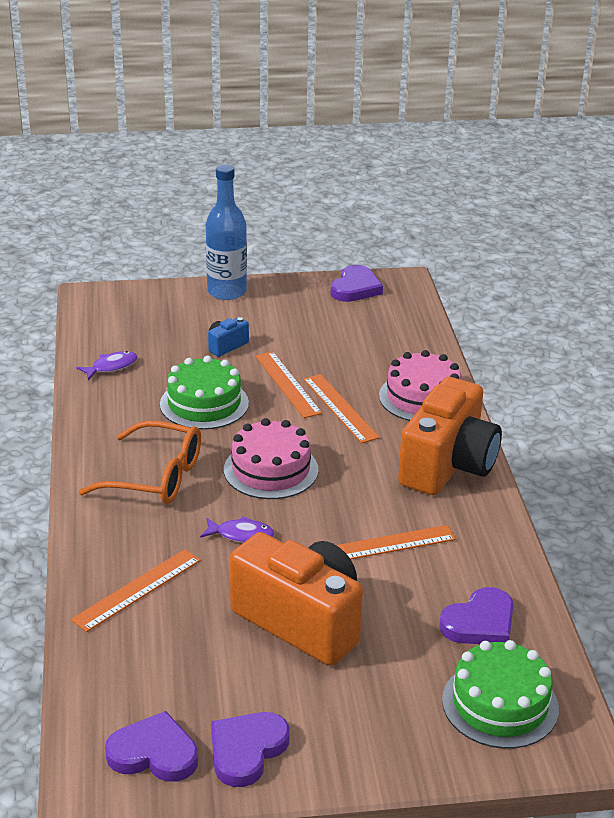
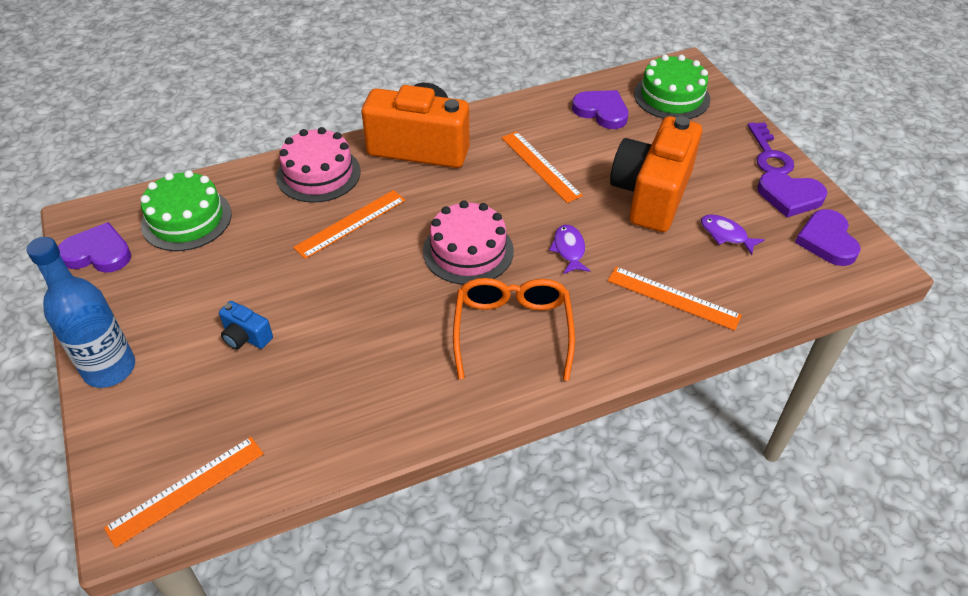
camera: 105 degrees left, 15 degrees up
purple fish [76,351,137,380] -> purple fish moved to [701,214,765,255]
green cake [160,356,249,430] -> green cake moved to [140,170,232,251]
orange ruler [255,351,322,418] -> orange ruler moved to [104,437,264,548]
none -> purple key [748,122,794,174]

